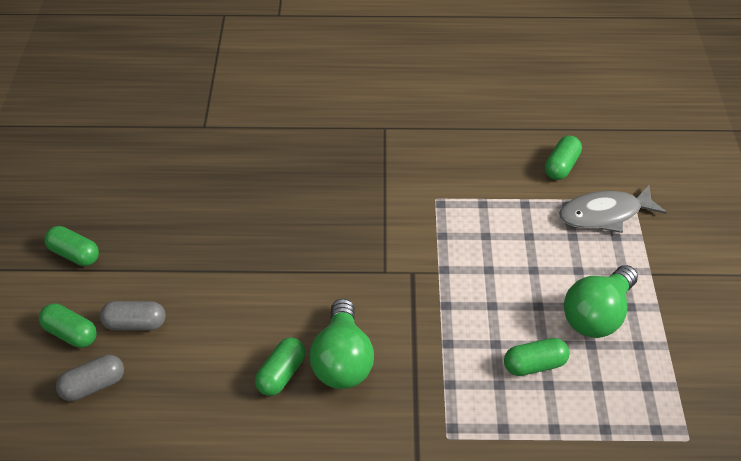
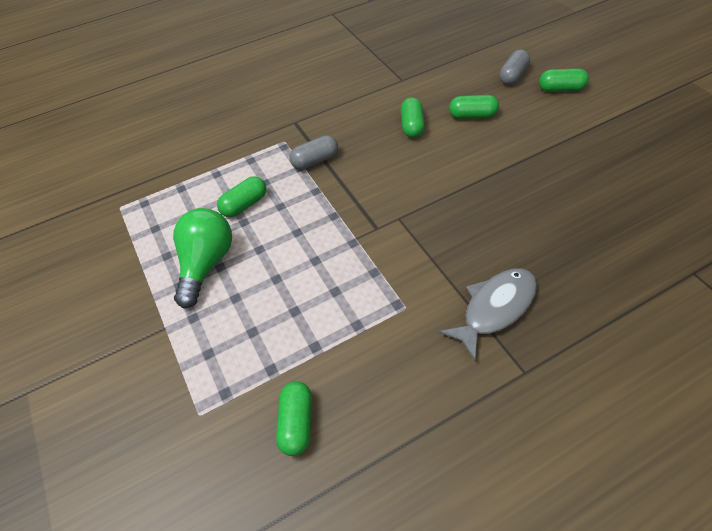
camera: 155 degrees right, 5 degrees up
green capsule [44,226,99,266] -> green capsule moved to [449,95,499,119]
grey capsule [100,301,166,331] -> grey capsule moved to [290,135,338,170]
green light bulb [310,298,374,389] -> none
grey fish [559,185,667,233] -> grey fish moved to [439,268,537,361]

